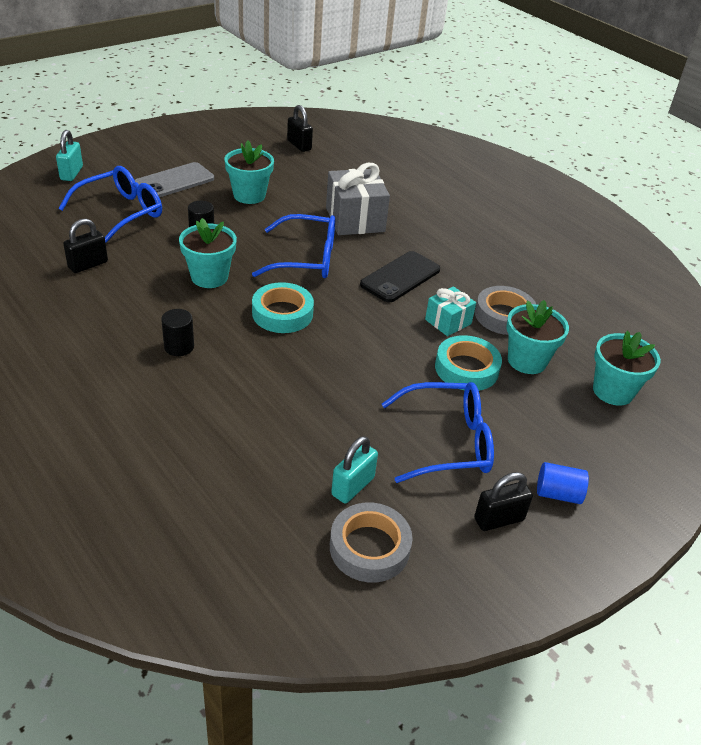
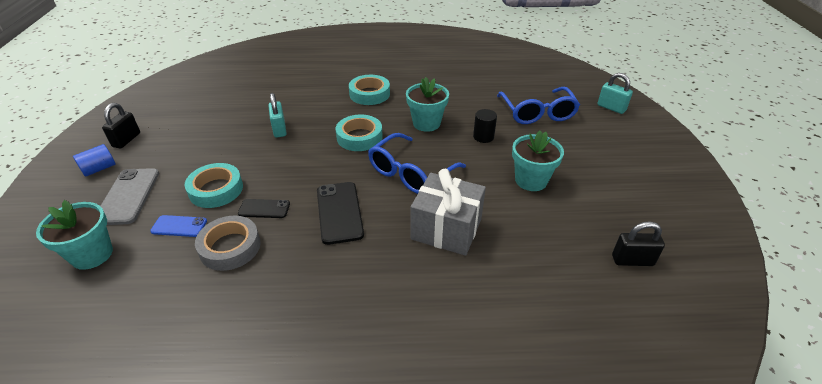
camera: 130 degrees right, 0 degrees up
black padlock [63,218,108,273] -> none
grey phone [135,162,214,197] -> grey phone moved to [101,168,159,225]
black cylinder [161,309,194,356] -> turquoise tape [349,75,390,105]
grey tape [330,502,413,583] -> none
turquoise padlock [331,436,378,503] -> turquoise padlock moved to [268,93,287,138]
blue glasses [382,382,494,483] -> none
turquoise gift [425,286,476,336] -> black phone [238,199,290,218]
turquoise flower pot [506,300,569,374] -> blue phone [150,215,207,237]

